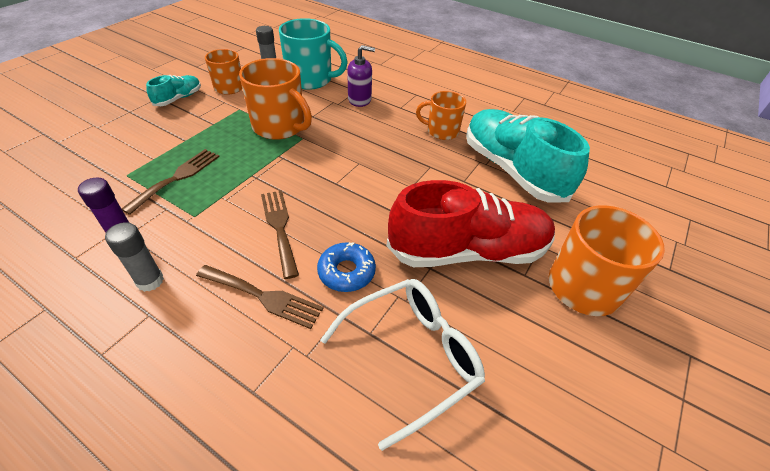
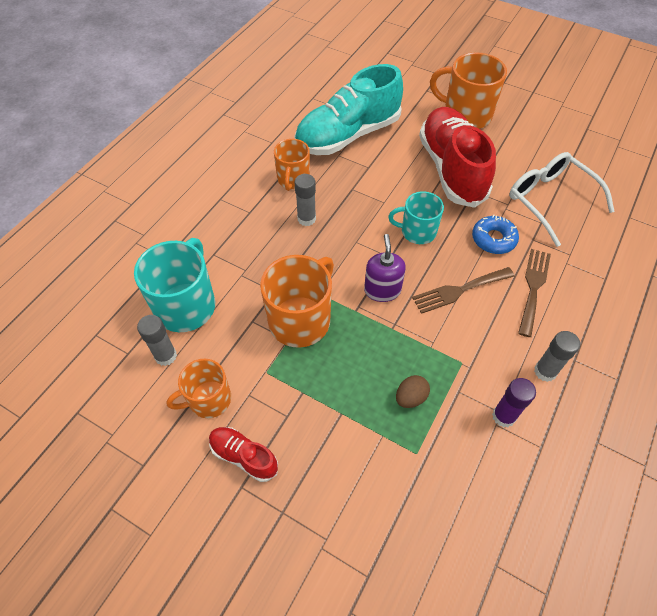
camera: 90 degrees left, 10 degrees up
brown fork [122,149,220,215] -> brown egg [396,375,430,408]
turquoise shoe [146,75,201,106] -> red shoe [209,427,278,482]
purple soap dispenser [347,45,375,107] -> purple soap dispenser moved to [364,234,406,302]
none -> grey glue stick [295,174,316,226]
none -> turquoise mug [388,191,444,244]

